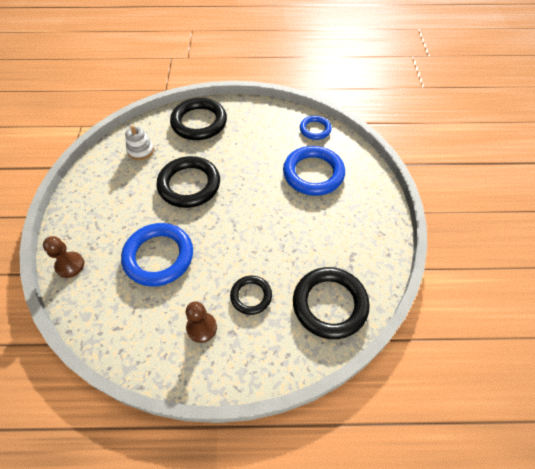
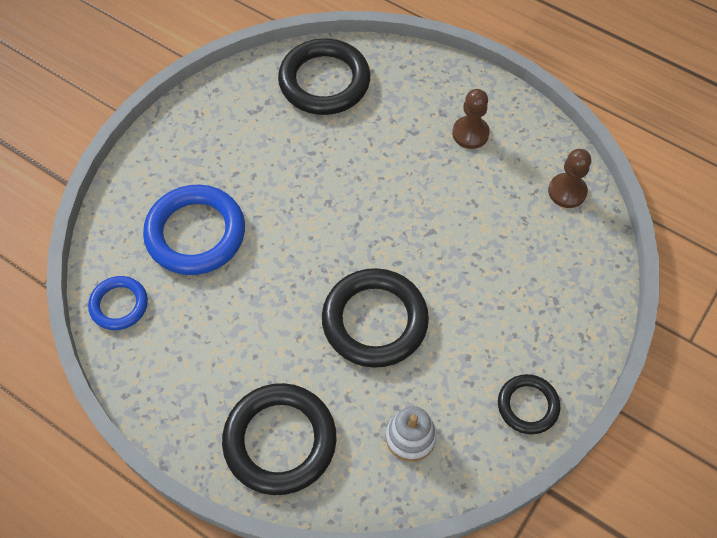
camera: 145 degrees left, 5 degrees up
brown pawn [43,236,84,278] -> brown pawn moved to [548,149,591,208]
blue ring [121,223,193,286] -> none
black ring [230,276,272,315] -> black ring moved to [498,374,560,434]

